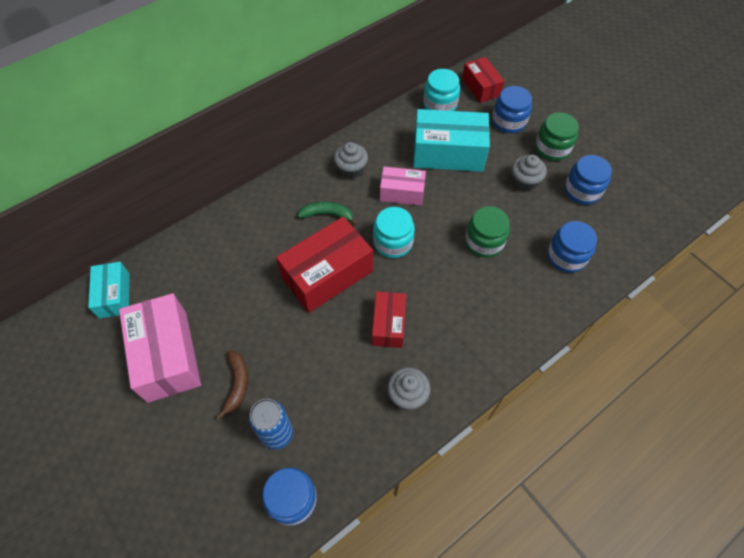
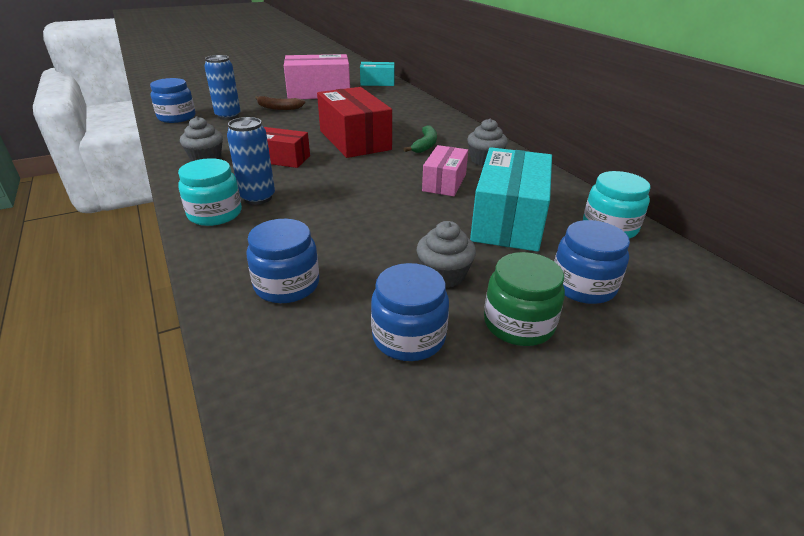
camera: 100 degrees right, 25 degrees down
turquoise jar [373,207,415,258] -> turquoise jar moved to [178,158,242,226]
red box [462,57,504,103] -> none
green jar [465,206,510,258] -> none
none -> blue can [227,117,275,205]

